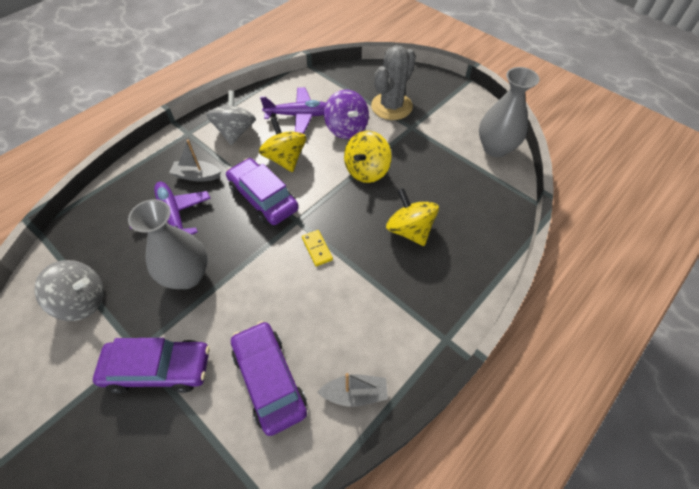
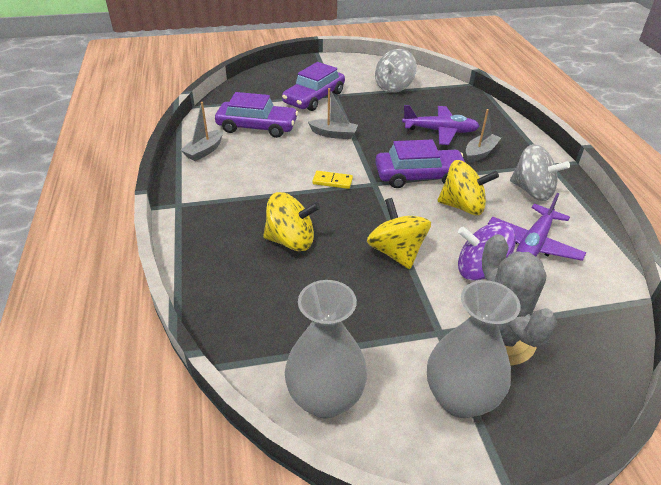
camera: 125 degrees right, 15 degrees down
grey vase [128,199,208,289] -> grey vase moved to [427,280,521,418]
none -> grey boat [308,88,358,139]

